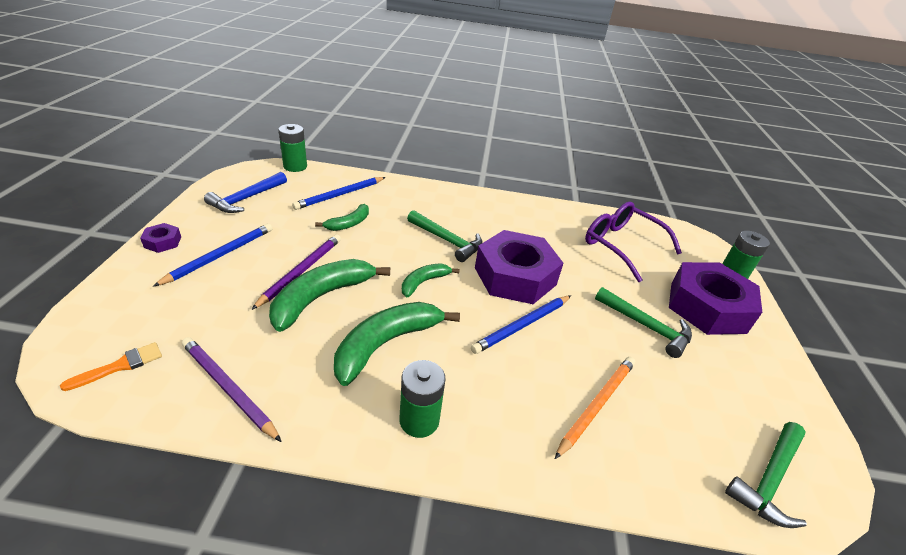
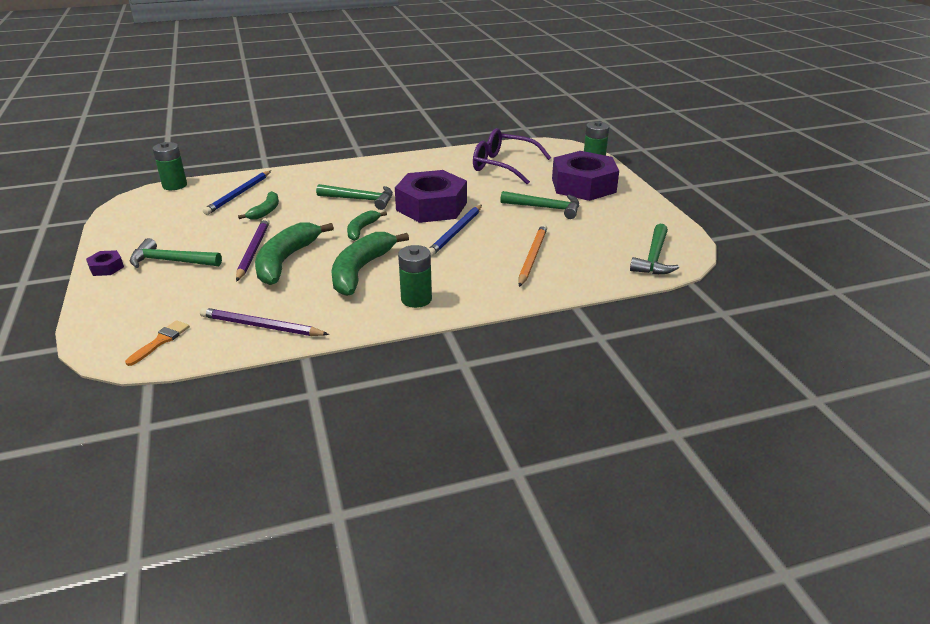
camera: 20 degrees left, 5 degrees down
blue pencil [153,223,272,287] -> green hammer [130,238,222,268]
blue hammer [204,172,287,213] -> none

